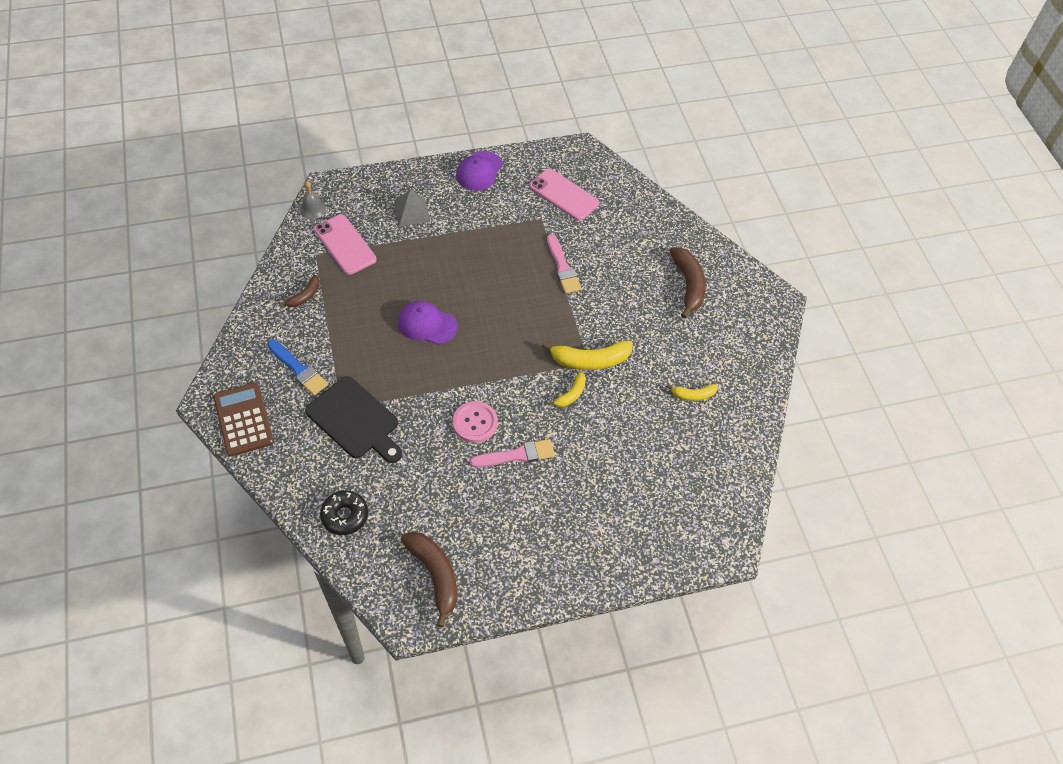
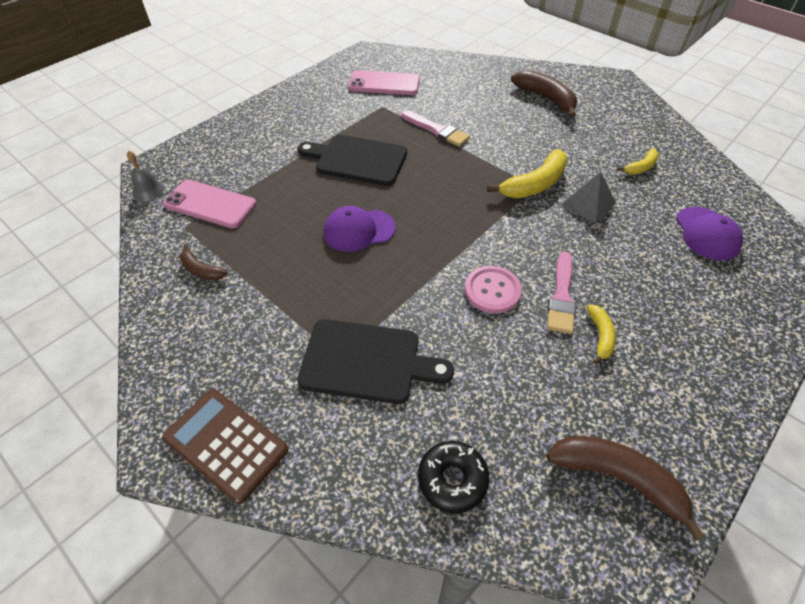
camera: 30 degrees left, 5 degrees down
blue brush [267,340,328,396] -> none
brown banana [279,275,320,307] -> brown banana turned 120 degrees clockwise [180,244,228,280]
grey pyramid [394,189,431,226] -> grey pyramid moved to [561,172,616,223]
purple cap [456,151,503,191] -> purple cap moved to [676,207,743,261]
pink brush [470,439,555,468] -> pink brush turned 150 degrees clockwise [547,252,576,334]
yellow banana [548,372,586,407] -> yellow banana moved to [587,304,616,364]
none -> black cutting board [297,135,407,186]

